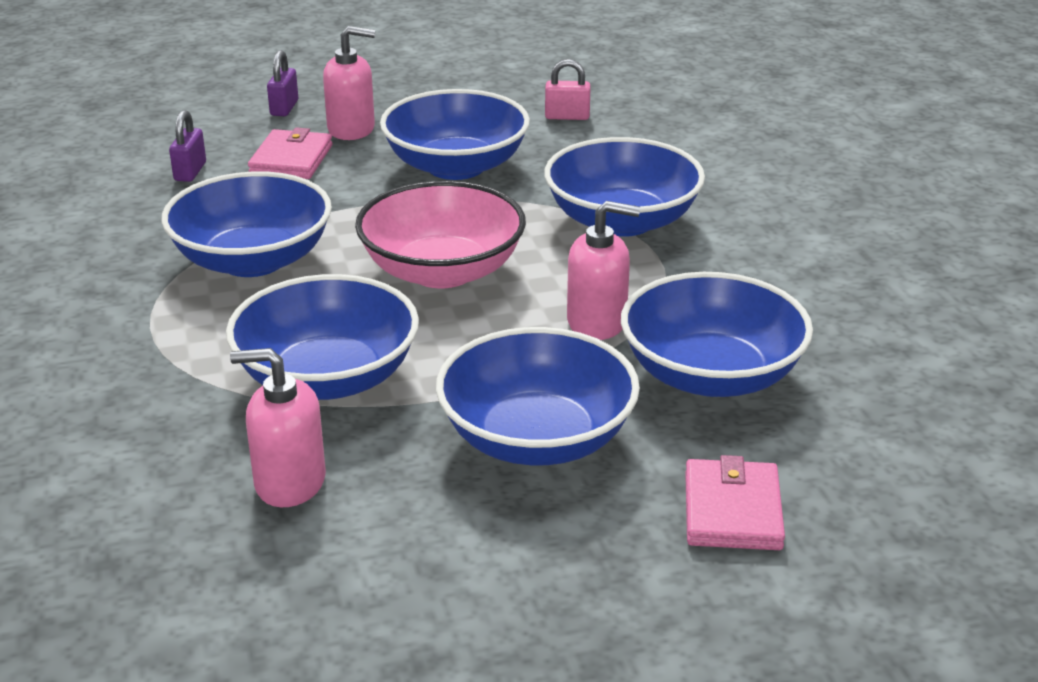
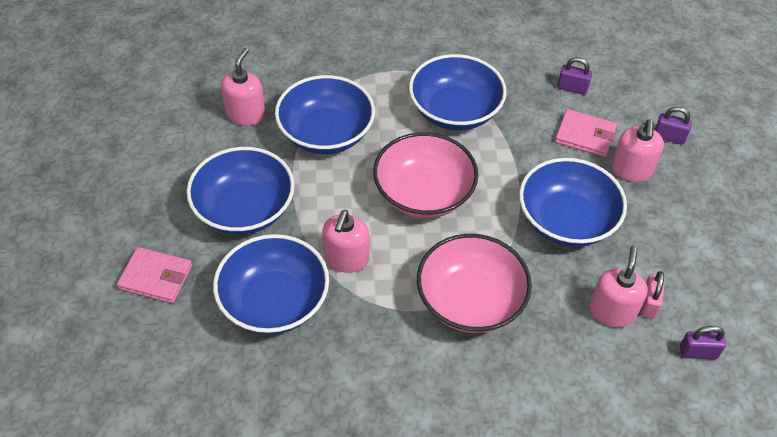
camera: 100 degrees right, 20 degrees up
blue bowl [544,137,705,237] -> pink bowl [417,234,532,333]
none -> pink soap dispenser [589,246,648,327]
none -> purple padlock [680,326,726,359]

